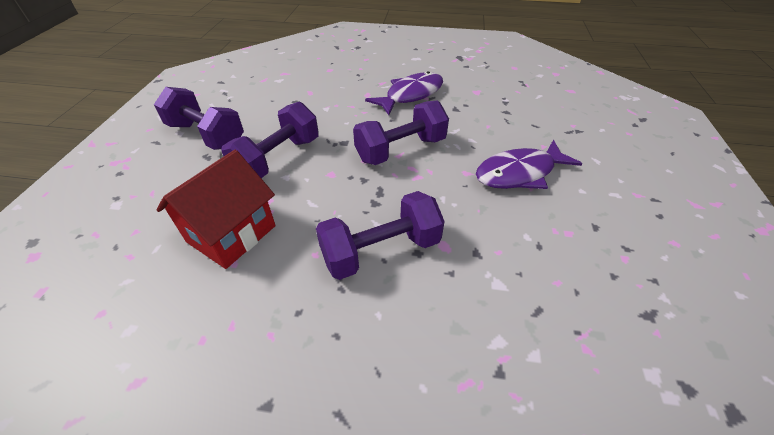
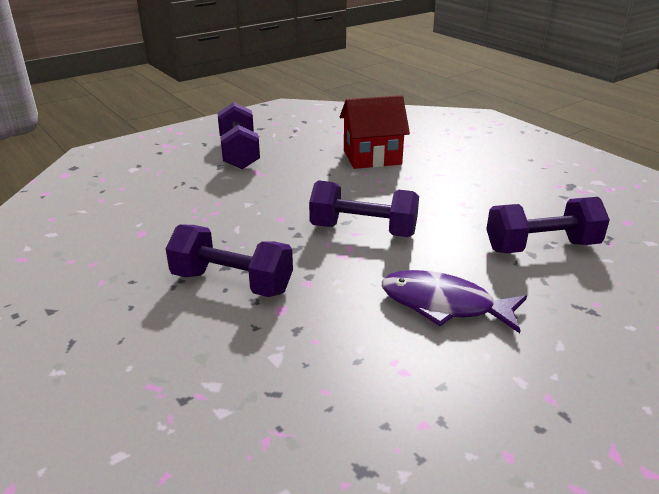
camera: 45 degrees right, 15 degrees down
red house [156,150,276,269] -> red house moved to [340,95,410,169]
purple dumbbell [221,102,319,178] -> purple dumbbell moved to [486,197,610,253]
purple fish [365,71,443,115] -> none

